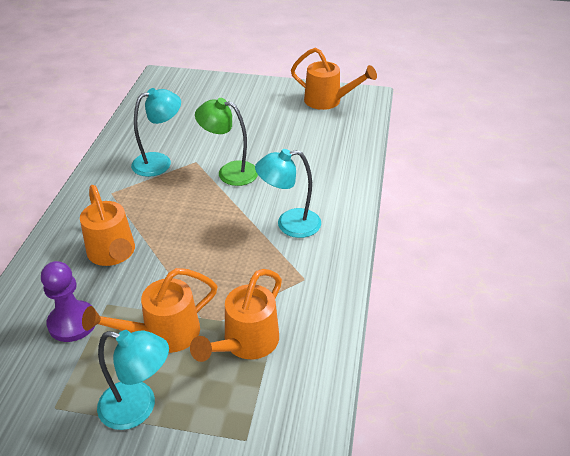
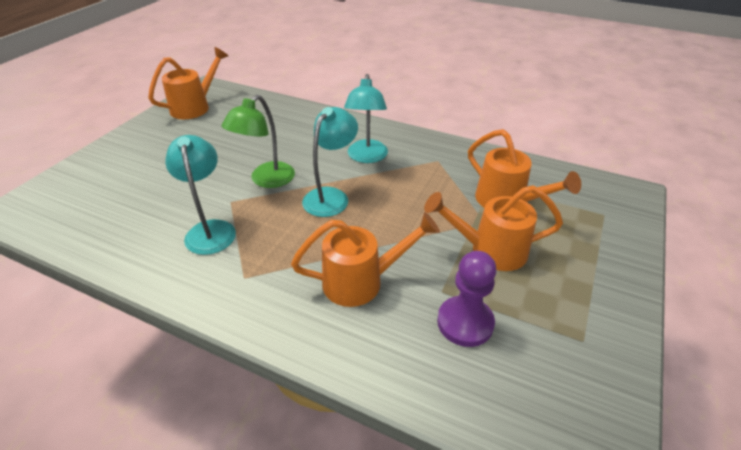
camera: 75 degrees left, 0 degrees up
orange watering can [82,268,218,353] -> orange watering can turned 105 degrees clockwise [424,185,563,271]
turquoise lamp [97,330,169,430] -> turquoise lamp moved to [302,107,358,217]

